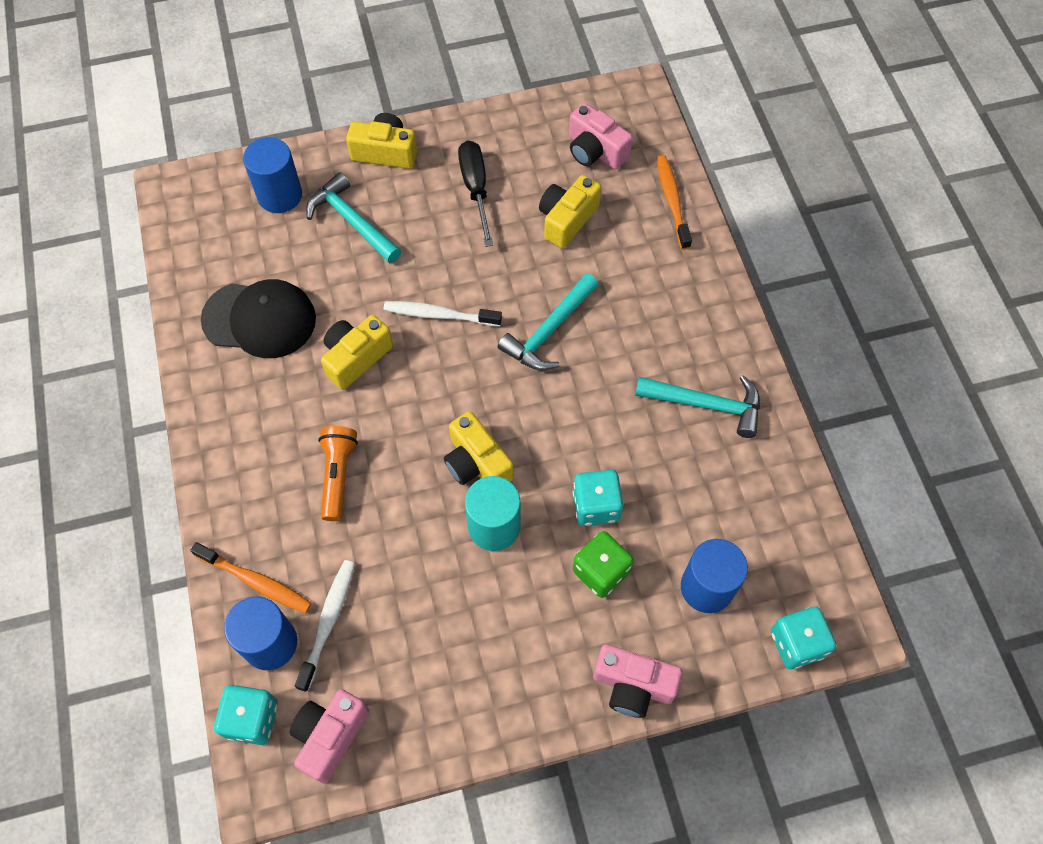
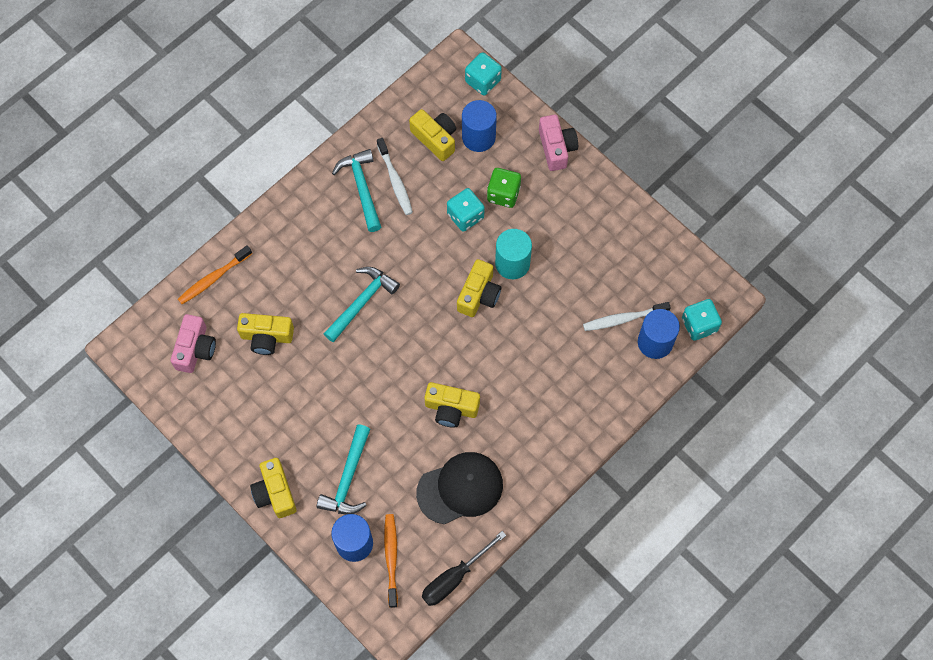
camera: 120 degrees left, 5 degrees up
orange toothbrush [190,542,312,613] -> orange toothbrush moved to [384,514,398,608]
black cap [201,279,316,358] -> black cap turned 90 degrees clockwise [416,452,503,524]
pink camera [290,689,369,784] -> none
orange flashlight [318,426,358,521] -> none
white toothbrush [383,301,502,326] -> white toothbrush moved to [377,138,413,215]
black screwdriver [458,140,493,247] -> black screwdriver moved to [422,531,506,606]
turquoise hammer [498,273,599,370] -> turquoise hammer turned 60 degrees counterclockwise [323,267,400,342]
none -> yellow camera [409,109,456,161]

